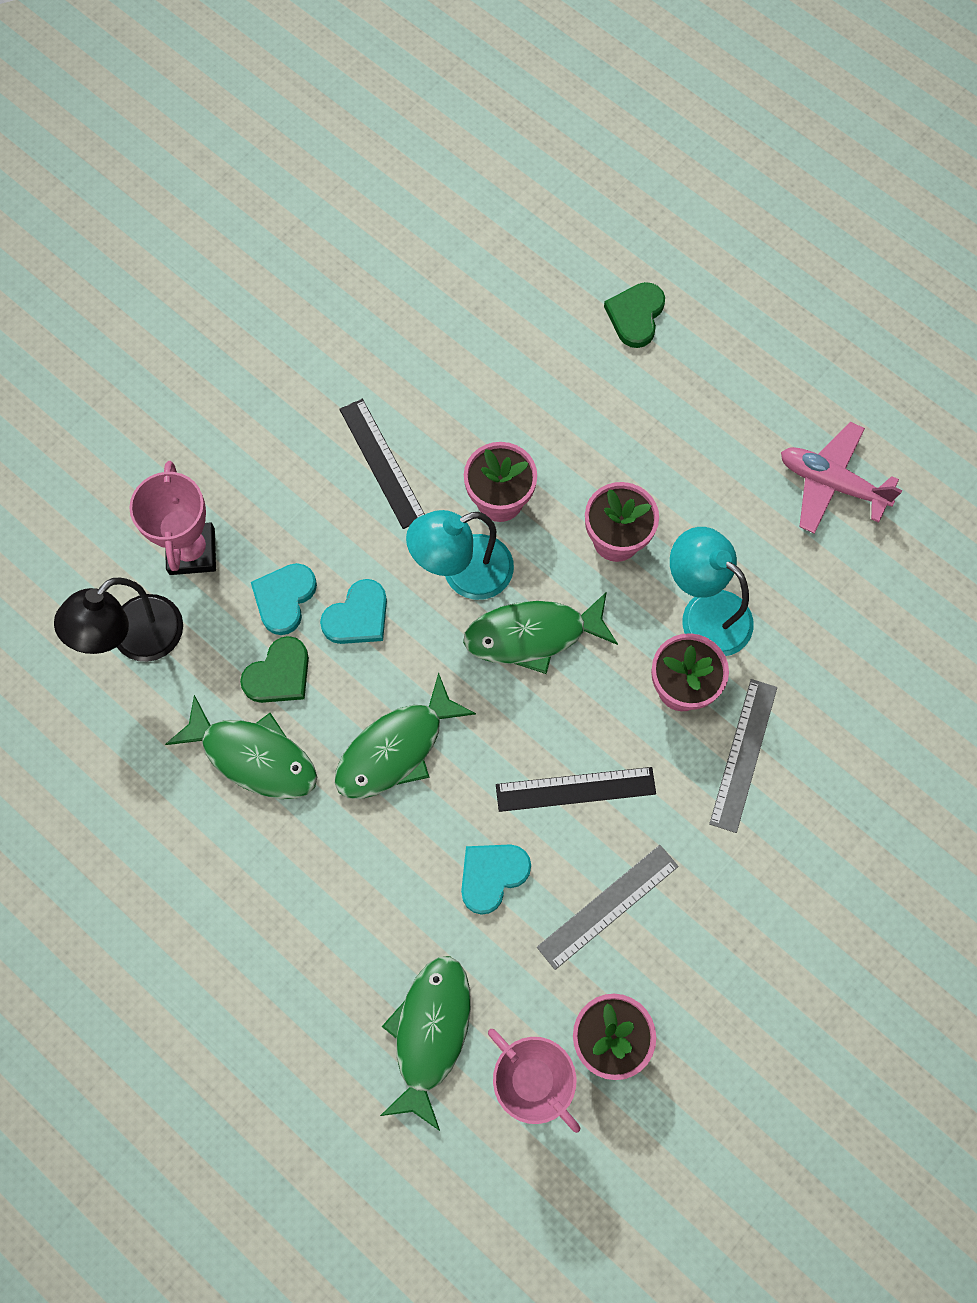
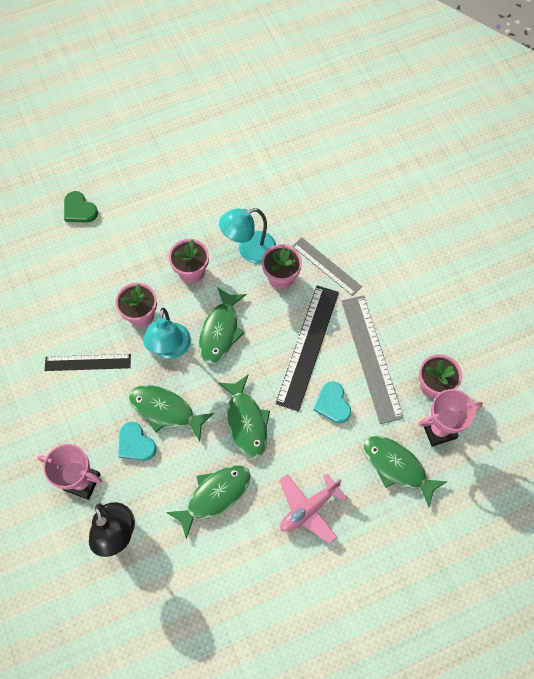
camera: 65 degrees left, 5 degrees down
green heart [240,636,309,703] -> none
turquoise heart [320,579,387,644] -> green fish [129,385,214,441]
black ruler [496,767,656,812] -> black ruler [276,286,339,412], size x1.60
grey ruler [537,845,679,970] -> grey ruler [341,295,404,424], size x1.60
pink plane [781,422,902,534] -> pink plane moved to [280,473,347,544]

